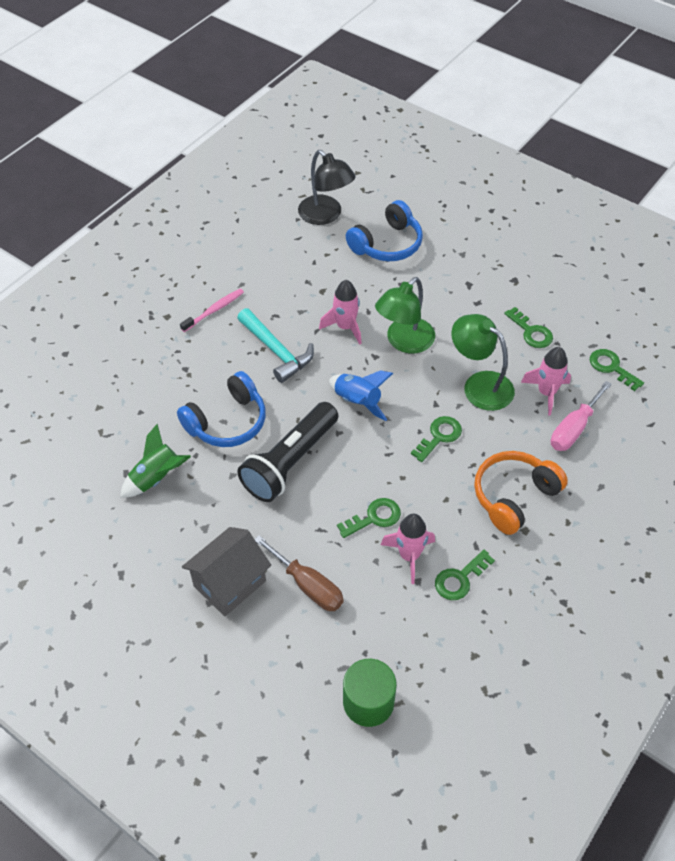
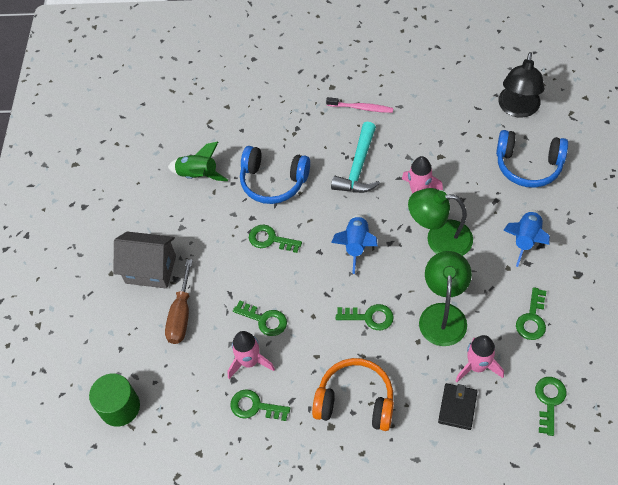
camera: 60 degrees right, 5 degrees up
black flashlight [237,402,338,502] -> green key [249,225,302,253]
pink screwdriver [551,381,612,451] -> black wallet [438,383,478,430]
none -> blue rocket [503,210,550,267]

